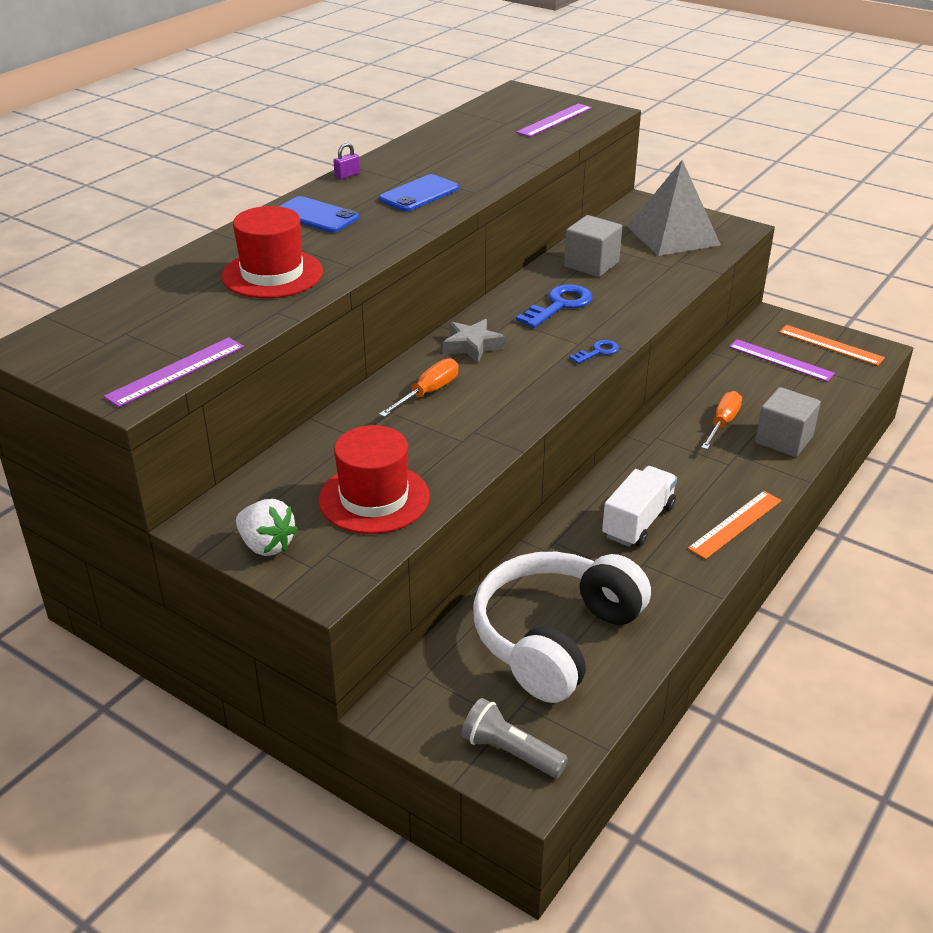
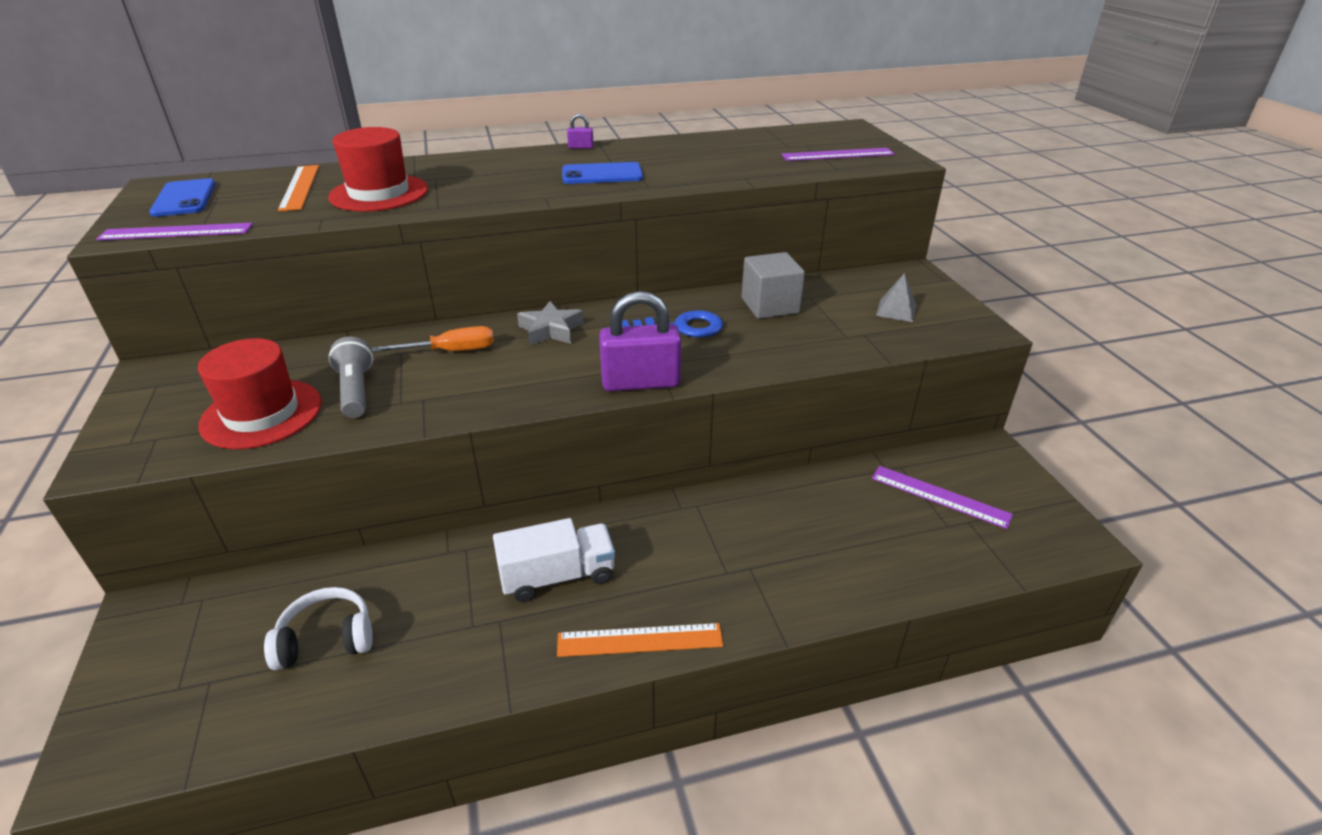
camera: 40 degrees right, 0 degrees up
white strawberry [236,499,298,556] -> none
blue phone [279,196,359,233] -> blue phone moved to [149,178,216,217]
grey flashlight [461,698,568,778] -> grey flashlight moved to [328,336,373,418]
white headphones [473,552,651,703] -> white headphones [264,587,373,670], size x0.50
blue key [569,340,619,364] -> purple padlock [599,291,681,391]
grey pyramid [627,160,721,256] -> grey pyramid [876,273,916,322], size x0.44
orange screwdriver [701,391,742,450] -> none
purple ruler [729,339,835,382] -> purple ruler turned 45 degrees counterclockwise [872,466,1013,529]
grey cube [755,387,821,457] -> none
orange ruler [779,325,885,366] -> orange ruler moved to [278,165,319,212]

